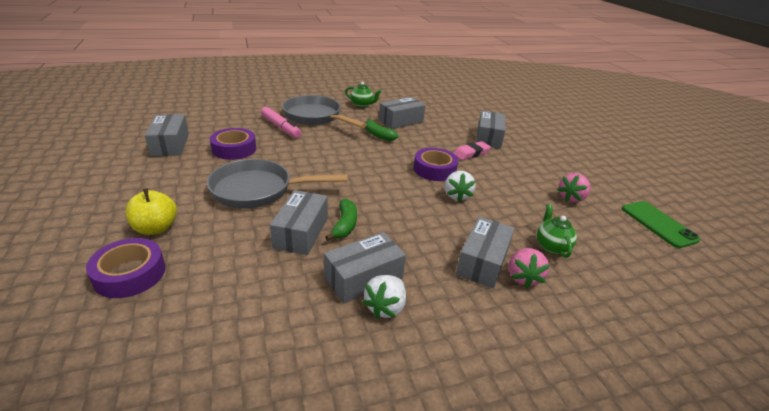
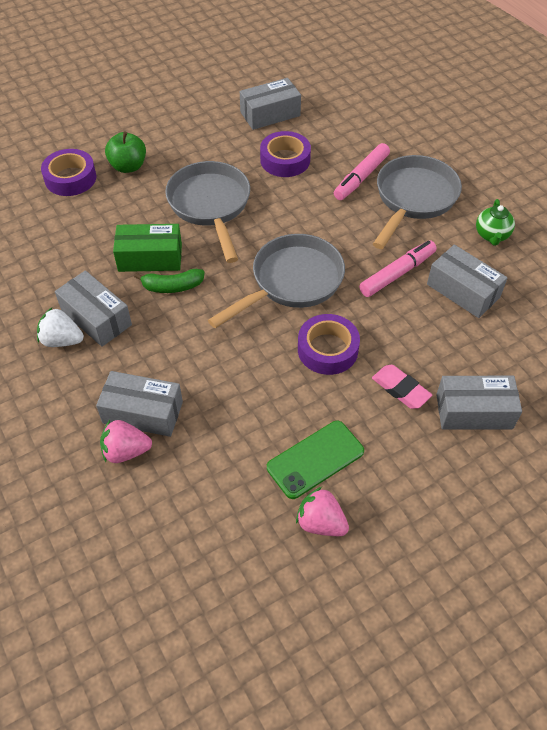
camera: 80 degrees right, 20 degrees up
yellow apple [125,188,177,235] -> green apple [105,132,146,173]
grey box [270,190,328,255] -> green box [113,224,182,272]
green banana [365,119,398,141] -> pink marker [359,240,437,297]
white strawberry [445,171,476,202] -> none
green teapot [537,204,577,258] -> none
green phone [622,201,700,248] -> green phone moved to [267,421,364,499]
none -> grey pan [208,234,345,328]

